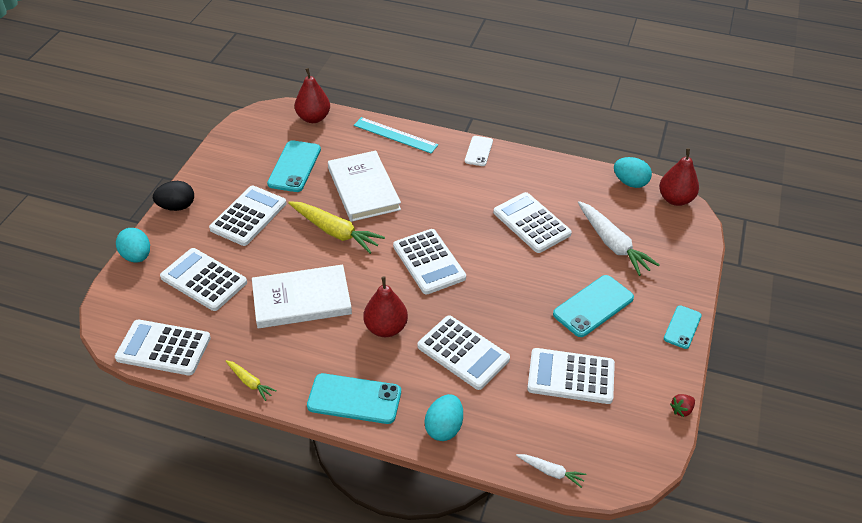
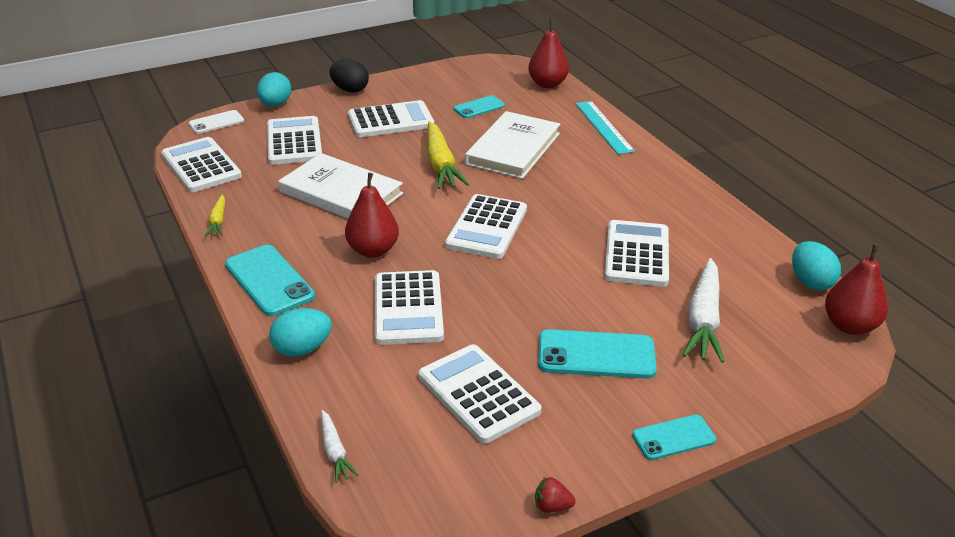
camera: 45 degrees right, 10 degrees down
turquoise phone [267,140,321,192] -> turquoise phone [454,95,505,118], size x0.61
white phone [465,136,493,166] -> white phone moved to [189,110,244,134]

